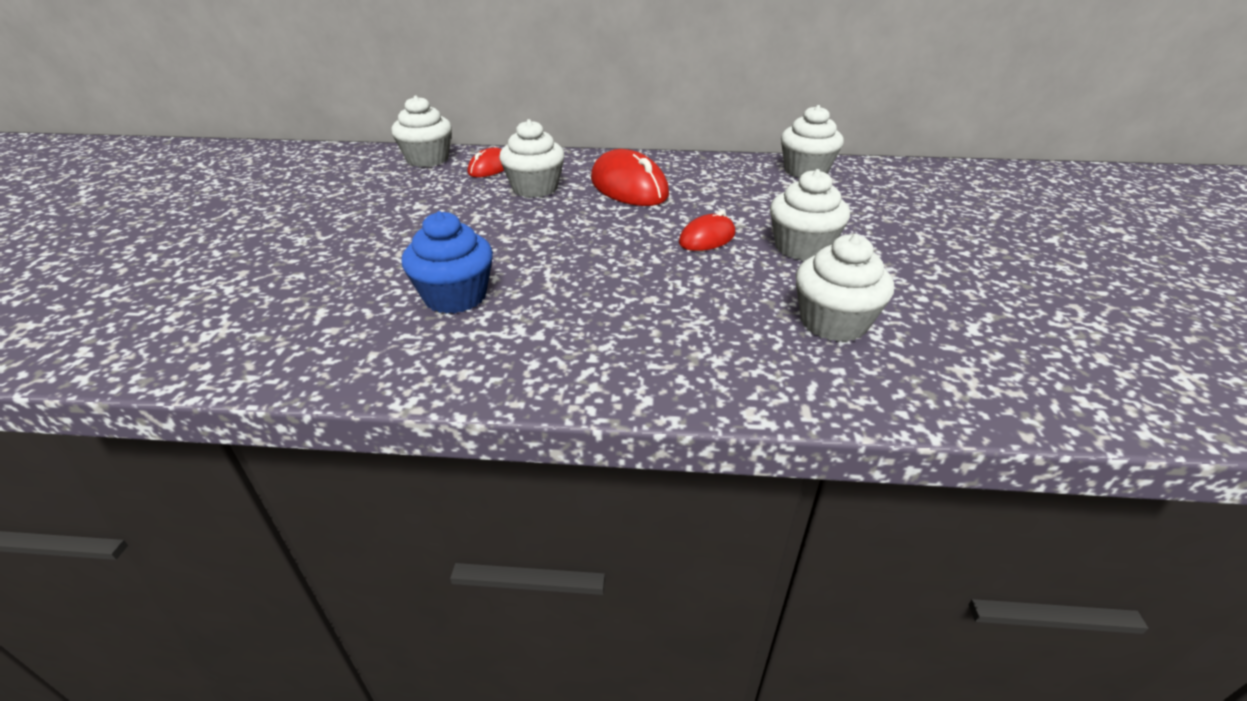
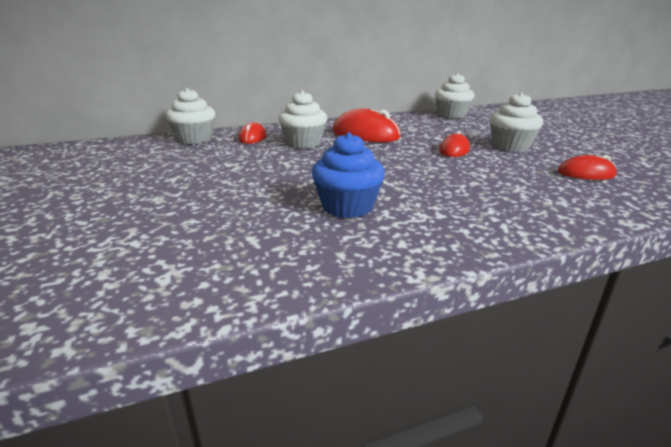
camera: 25 degrees left, 10 degrees down
white cupcake [796,234,894,342] -> red mouse [558,155,617,180]

